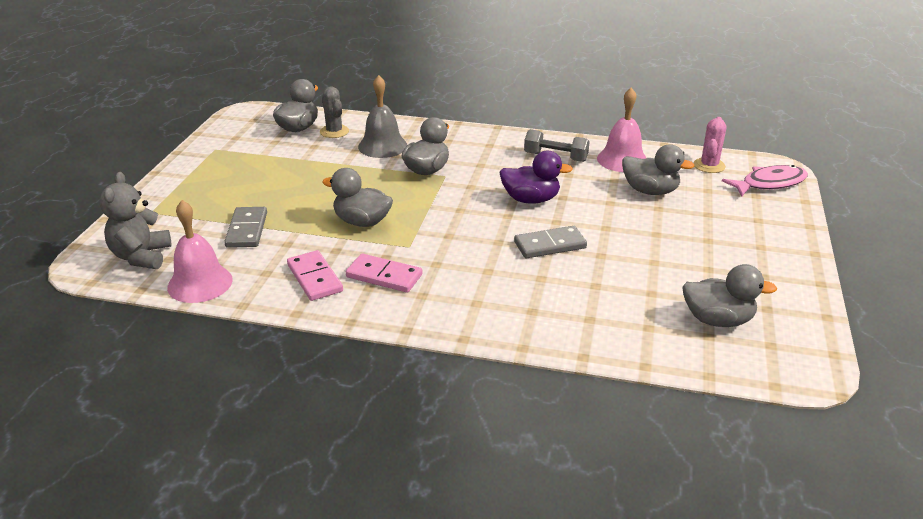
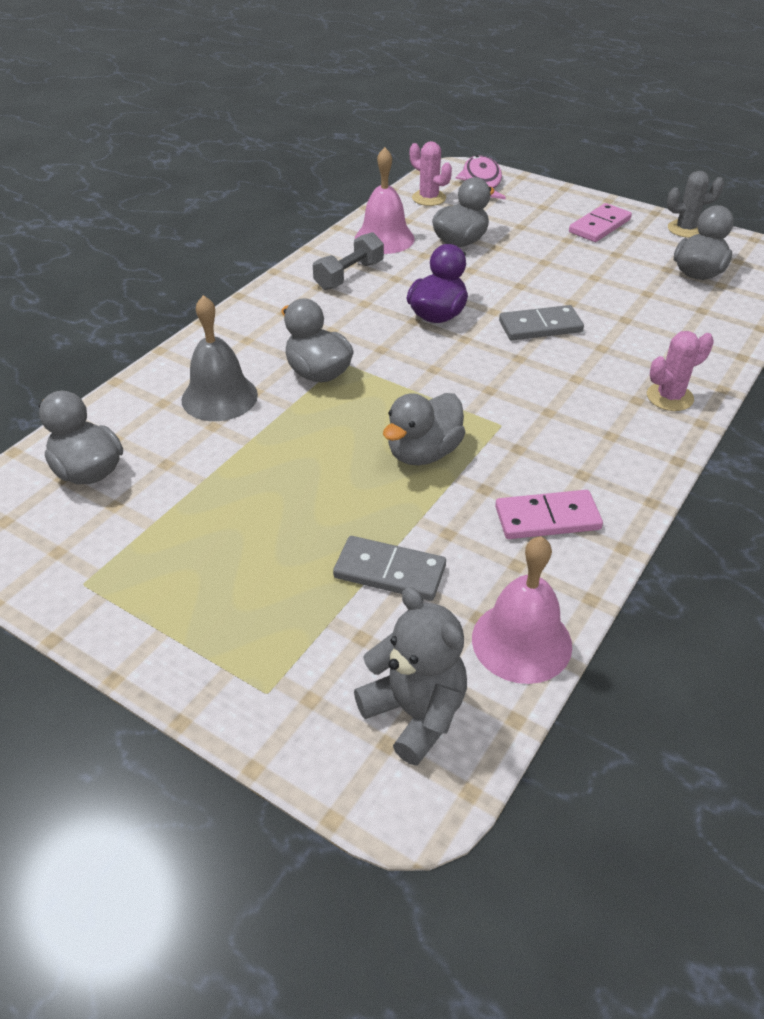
camera: 70 degrees left, 10 degrees up
grey teddy bear [99,172,171,269] -> grey teddy bear turned 150 degrees counterclockwise [354,587,467,766]
grey cactus [320,87,349,138] -> grey cactus moved to [667,171,724,238]
pink domino [346,254,422,293] -> pink domino moved to [569,203,632,242]
grey domino [514,226,587,258] -> grey domino turned 75 degrees clockwise [499,305,584,340]
none -> pink cactus [647,331,714,411]

